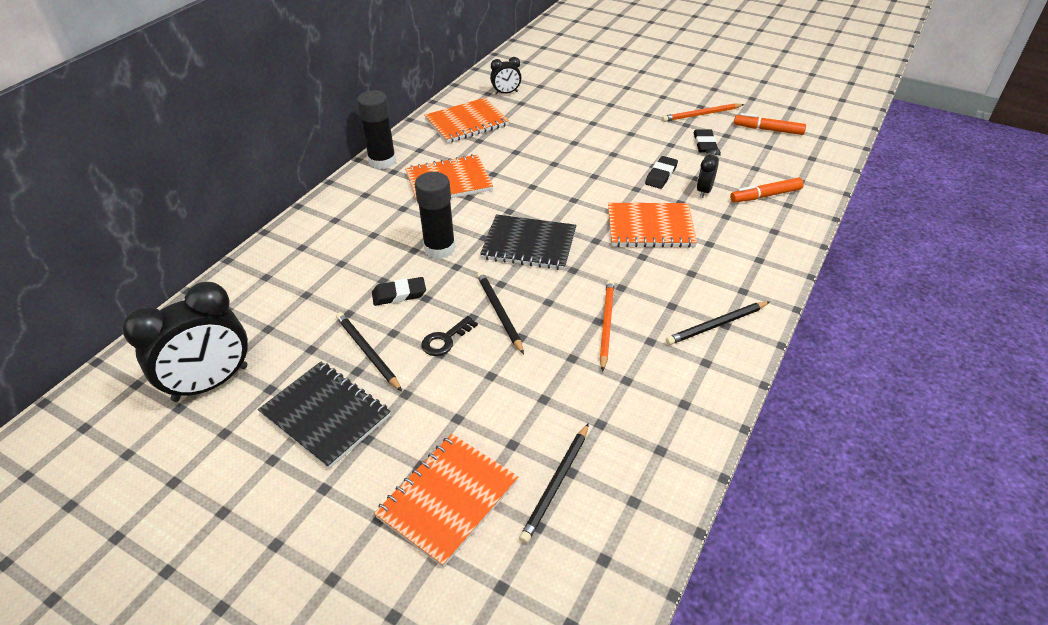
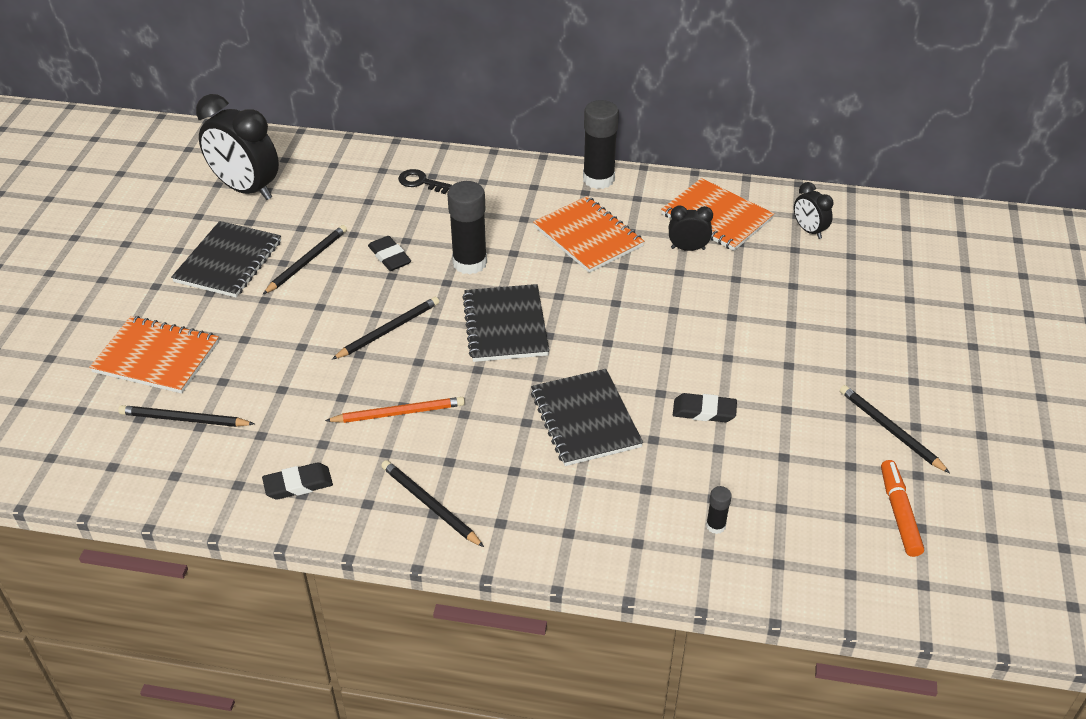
camera: 70 degrees right, 0 degrees up
black key [421,316,478,356] -> black key moved to [398,169,452,194]
orange notebook [608,203,697,248] -> black notebook [531,369,643,466]
orange pencil [662,103,744,122] -> black pencil [840,385,950,473]
black eraser [694,130,718,152] -> black eraser moved to [262,463,333,500]
black clock [697,147,721,198] -> black clock moved to [669,206,713,251]
orange marker [730,178,804,202] -> black glue stick [706,486,732,534]

